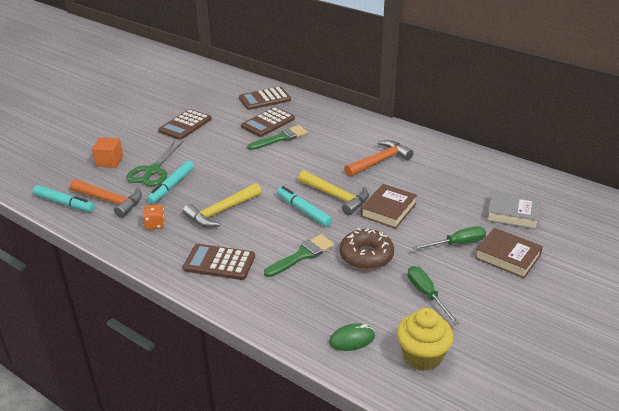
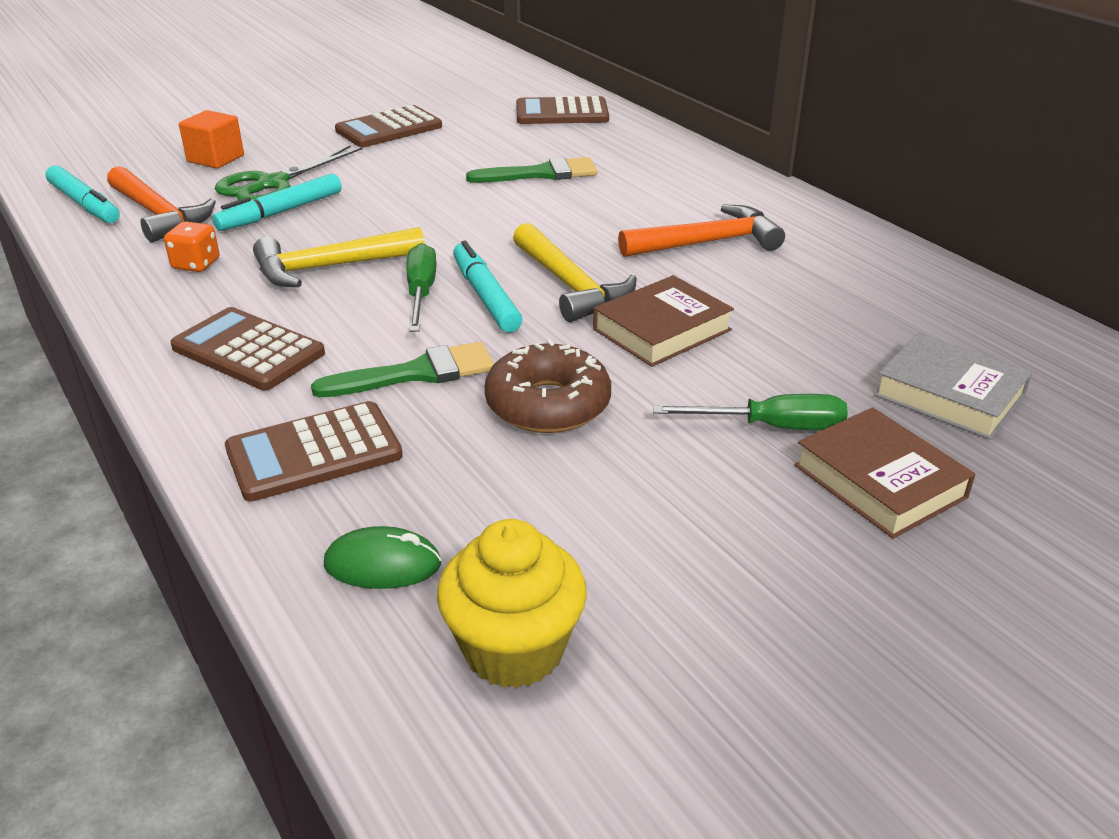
camera: 20 degrees right, 0 degrees up
brown calculator [241,107,295,137] -> brown calculator moved to [225,401,403,502]
green screwdriver [408,266,460,325] -> green screwdriver moved to [406,243,436,332]

